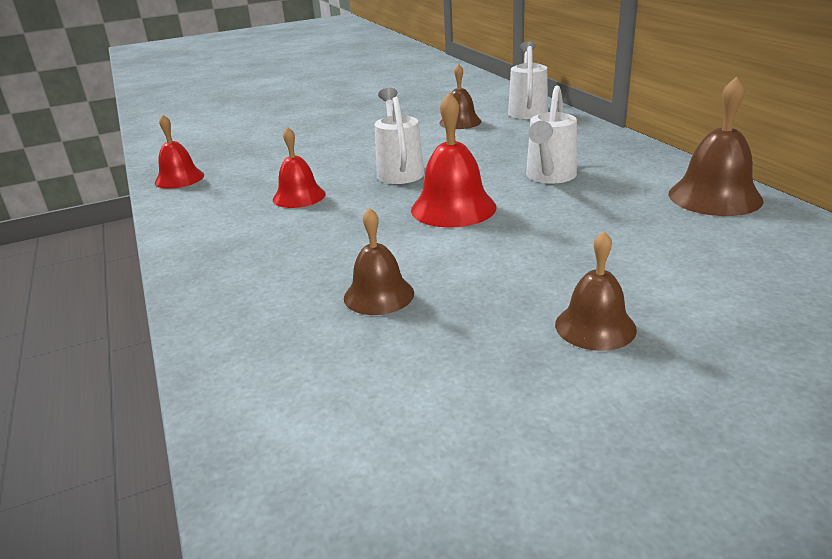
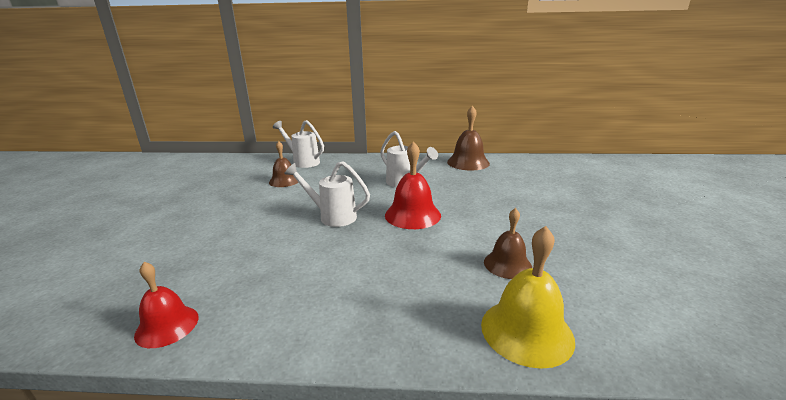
camera: 65 degrees left, 5 degrees down
red bell [273,127,326,208] -> none
brown bell [555,231,637,351] -> none
none -> yellow bell [481,226,575,369]

